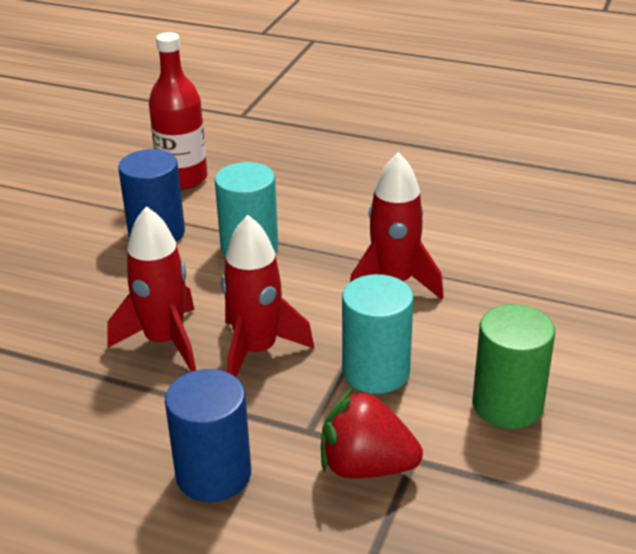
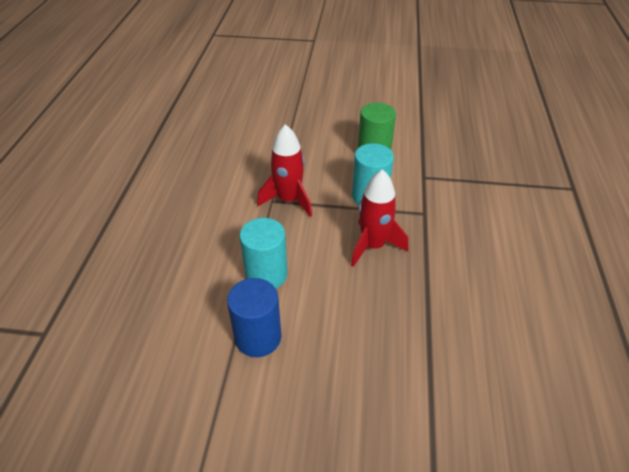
camera: 105 degrees left, 10 degrees up
red rocket [107,206,196,372] -> none
red bottle [149,32,208,190] -> none
blue cylinder [165,369,251,502] -> none
red strawberry [321,387,423,479] -> none

